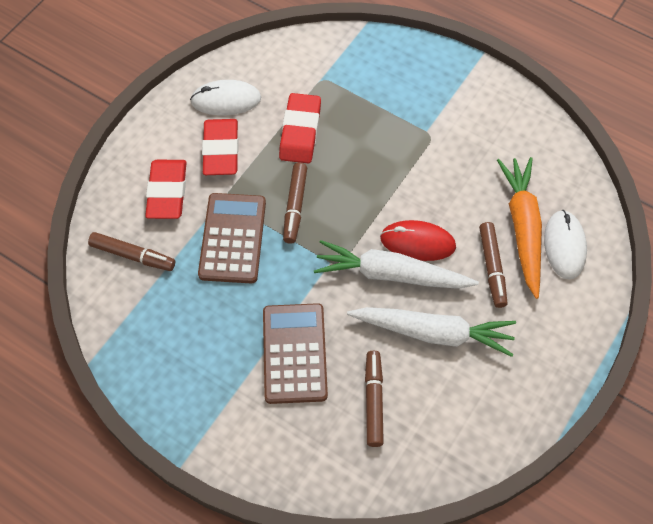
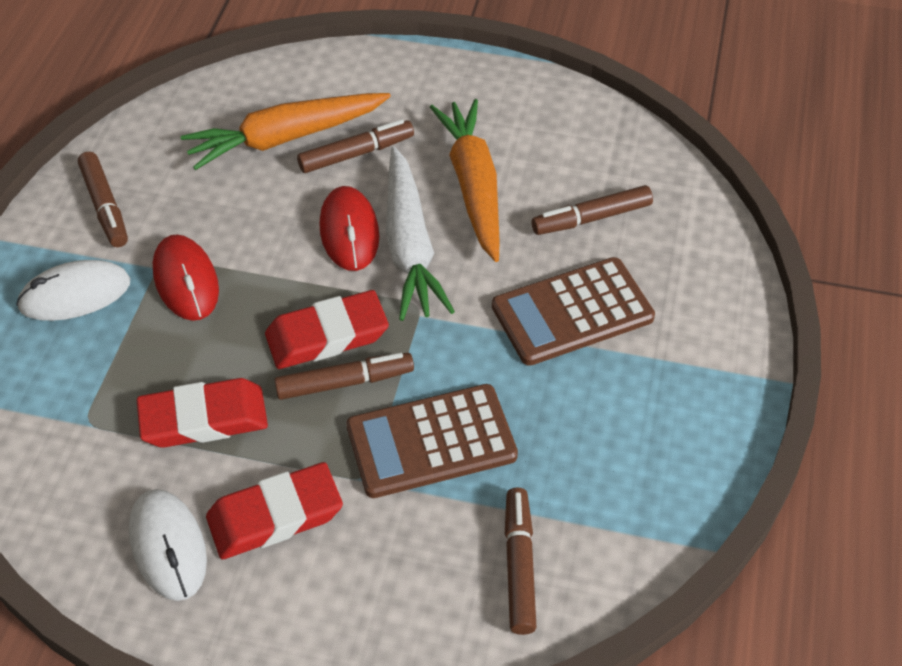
camera: 110 degrees left, 10 degrees down
red eraser [145,160,187,219] -> red eraser moved to [265,290,389,369]
white carrot [347,307,516,357] -> orange carrot [430,99,500,262]
white mouse [544,210,587,280] -> white mouse moved to [16,260,130,321]
none -> brown marker [78,152,128,247]
none -> red mouse [153,234,219,321]

